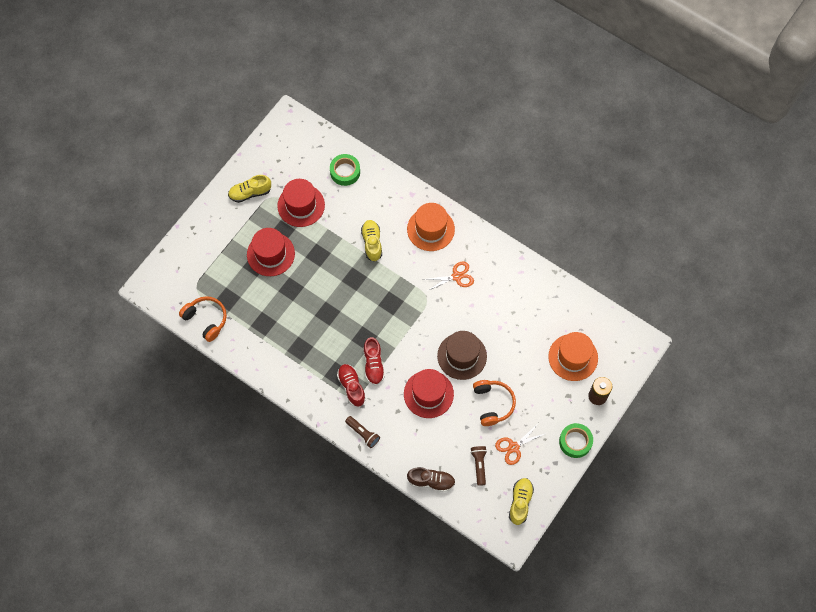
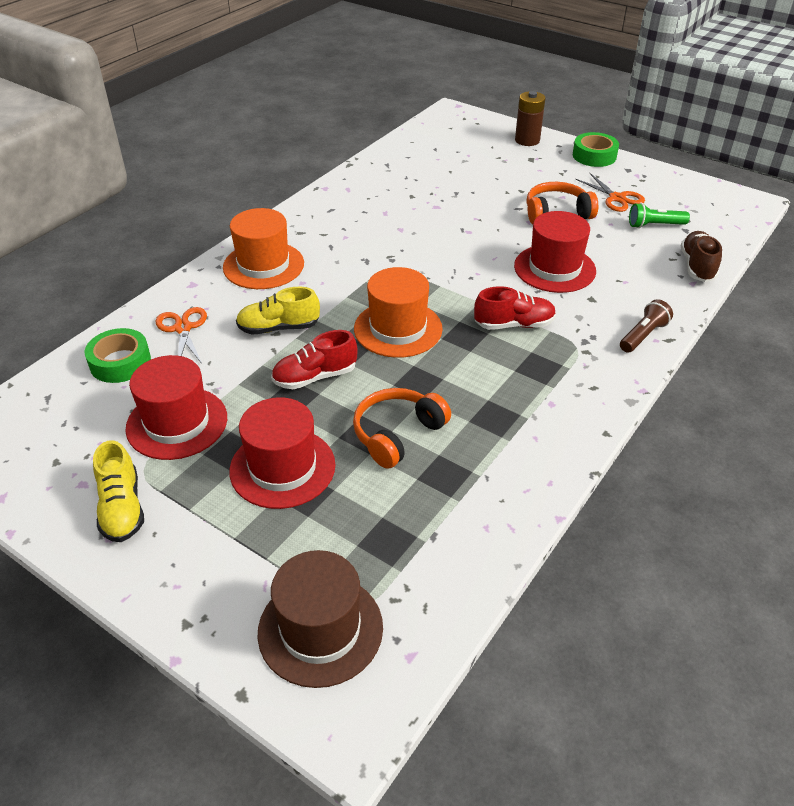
camera: 90 degrees left, 25 degrees down
orange headphones [179,296,227,342] -> orange headphones moved to [353,388,451,469]
red shoe [337,364,366,407] -> red shoe moved to [271,330,358,389]
orange scissors [423,262,474,291] -> orange scissors moved to [155,307,207,364]
brown hat [437,331,487,380] -> brown hat moved to [258,550,383,688]
brown flashlight [470,446,487,486] -> green flashlight [629,203,690,228]
yellow shoe [509,478,534,525] -> none
orange hat [548,332,598,381] -> orange hat moved to [354,267,443,358]

